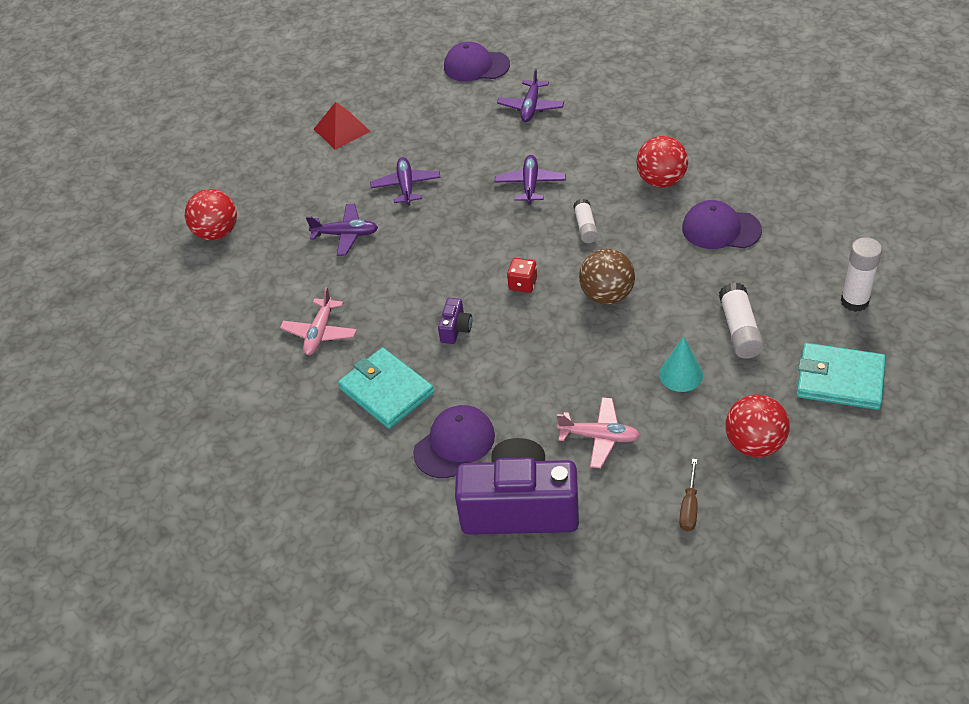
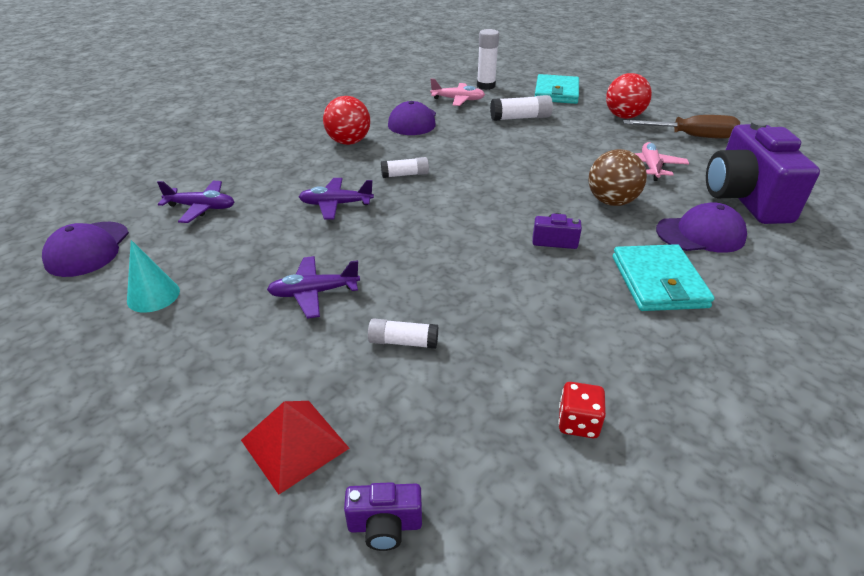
camera: 100 degrees left, 10 degrees down
red ball [185,189,237,240] -> purple camera [344,482,422,551]
pink plane [280,287,357,355] -> pink plane moved to [430,79,485,106]
purple plane [306,204,378,256] -> white glue stick [368,318,438,349]
red pyramid [314,102,371,150] -> red pyramid moved to [241,401,350,495]
turquoise wallet [338,348,434,429] -> turquoise wallet turned 45 degrees counterclockwise [613,244,715,311]
purple cap [413,405,495,478] -> purple cap turned 135 degrees clockwise [656,202,747,253]
red dice [507,258,537,293] -> red dice moved to [558,382,606,438]
brown ball [579,249,635,305] -> brown ball moved to [589,149,647,206]
turquoise cone [659,336,703,392] -> turquoise cone moved to [127,240,180,313]
brown screwdriver [679,459,698,531] -> brown screwdriver [623,115,740,139], size x1.85

